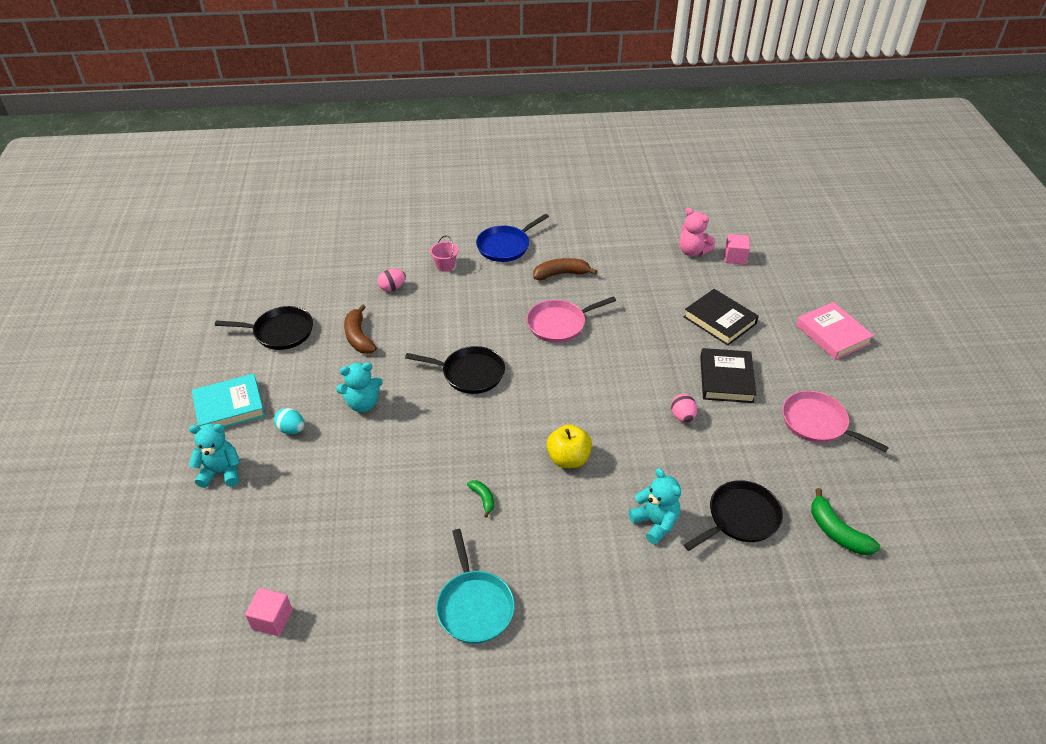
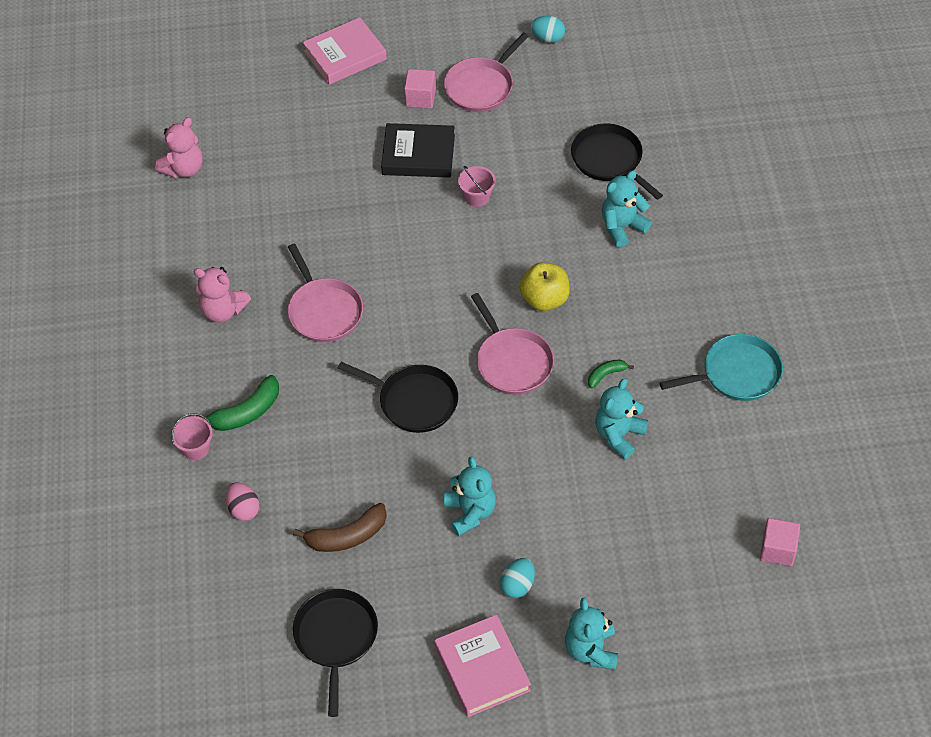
camera: 90 degrees left, 10 degrees up
turquoise book [192,374,265,427] -> pink book [434,615,531,717]
black pan [405,346,505,394] -> black pan turned 105 degrees clockwise [338,362,458,433]
blue pan [476,214,549,262] -> none
brown banana [533,258,597,280] -> pink teddy bear [193,267,251,322]
pink egg [671,394,697,423] -> pink bucket [458,166,496,207]
black book [684,289,759,346] -> none
pink cube [725,234,750,265] -> pink cube moved to [404,69,436,109]
green banana [811,488,880,555] -> green banana moved to [196,375,279,431]
none -> pink pan [471,293,554,395]
none -> turquoise egg [531,16,565,43]
none -> turquoise teddy bear [595,378,648,459]

